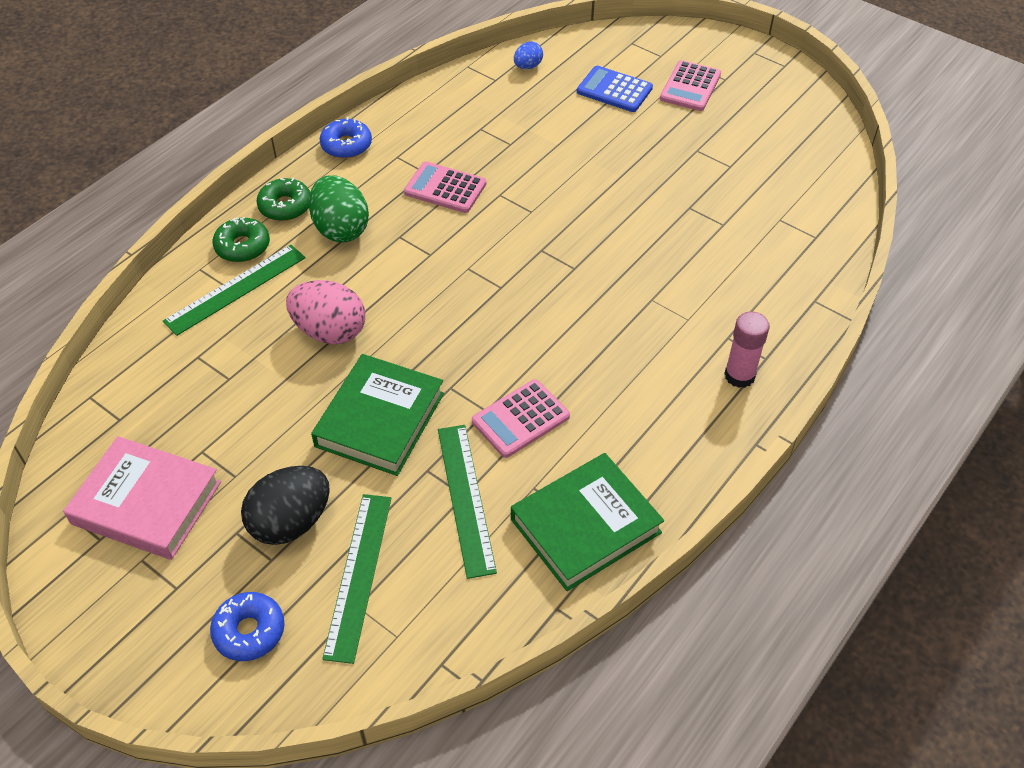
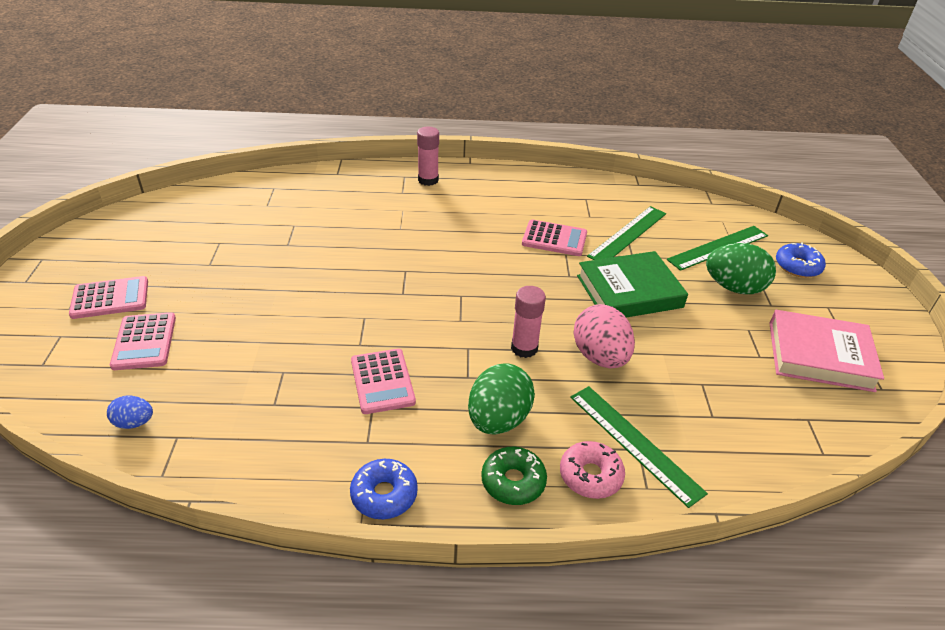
camera: 130 degrees left, 10 degrees down
pink book [63,436,221,560] -> pink book turned 60 degrees counterclockwise [769,310,884,392]
green ruler [163,245,305,336] -> green ruler turned 45 degrees clockwise [570,386,708,508]
green donut [212,217,270,262] -> pink donut [560,441,625,499]
black egg [241,466,330,545] -> green egg [706,243,776,294]
green book [511,453,664,591] -> none
blue calculator [577,66,653,112] -> pink calculator [110,312,176,370]
none -> pink glue stick [511,286,546,358]

